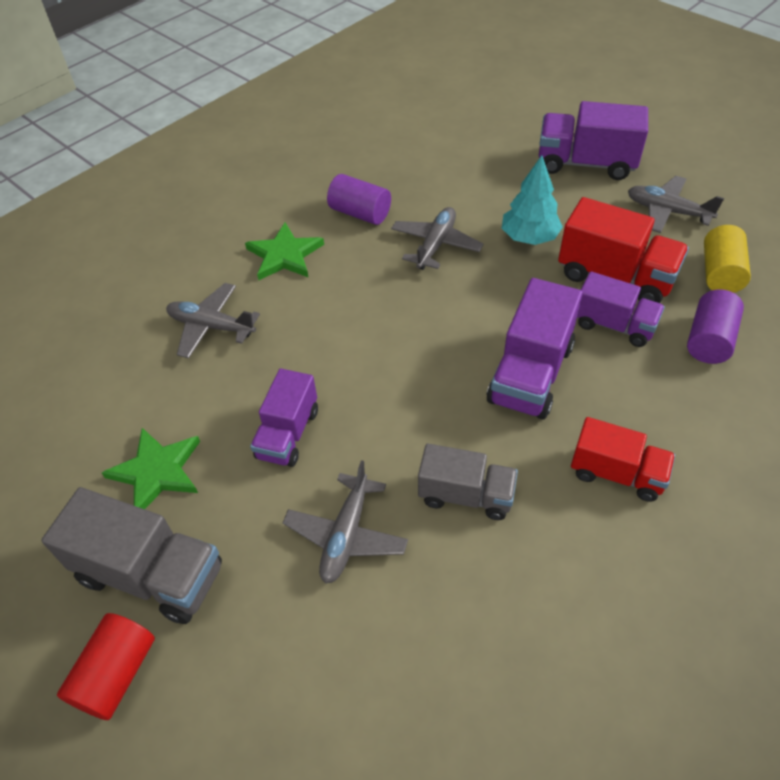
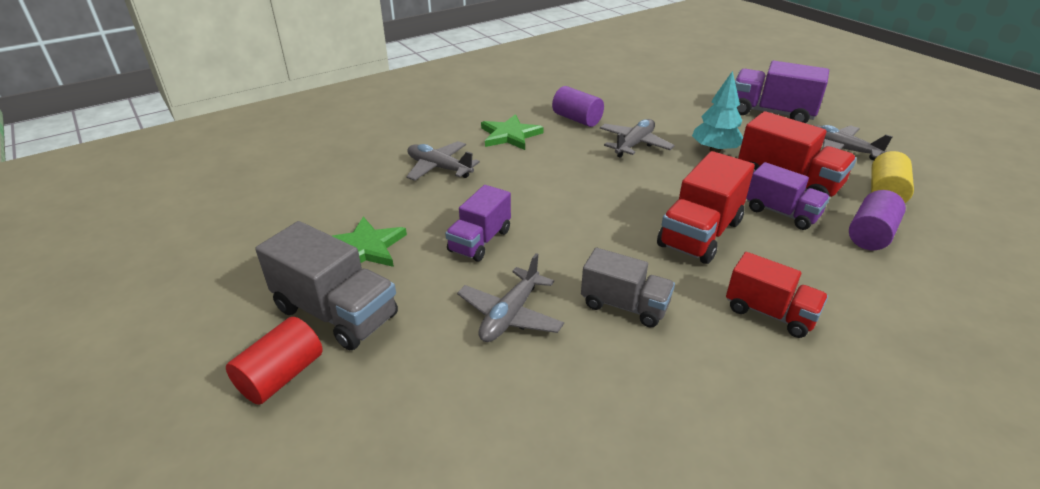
camera: 10 degrees right, 15 degrees down
purple truck [487,278,583,420] -> red truck [657,151,755,264]

